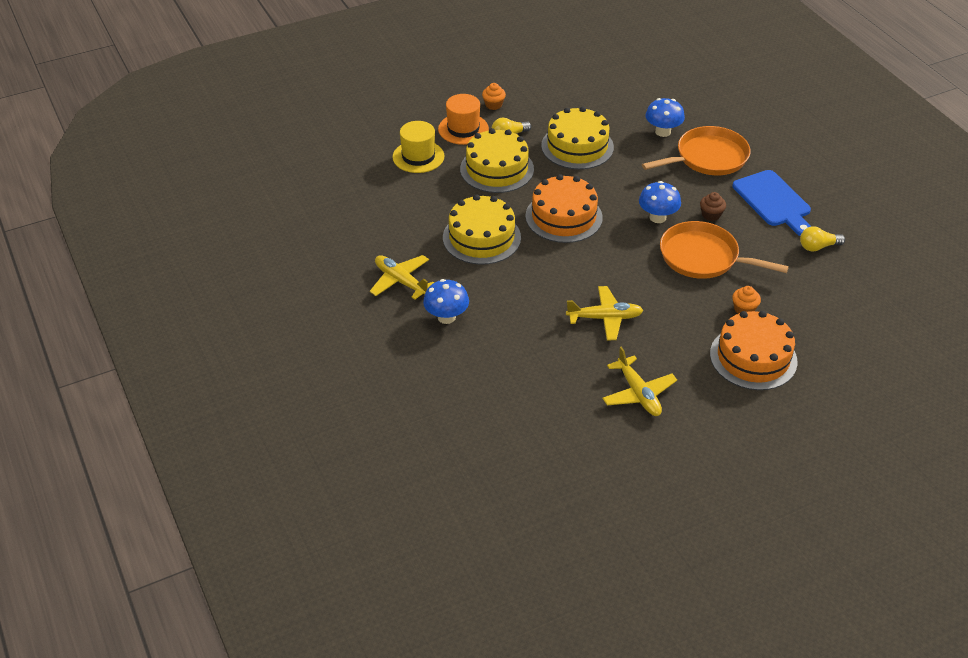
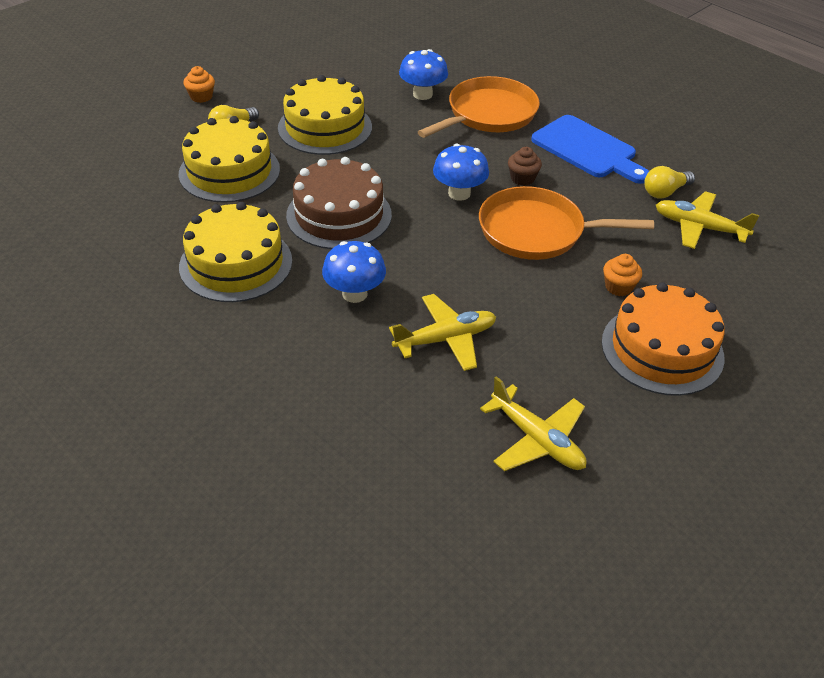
camera: 20 degrees left, 0 degrees up
yellow plane [370,255,434,300] -> yellow plane moved to [656,191,760,249]
yellow hat [392,121,444,173] -> none
blue mushroom [423,279,469,324] -> blue mushroom moved to [322,241,386,303]
orange hat [438,94,489,145] -> none
orange cake [525,174,603,243] -> brown cake [286,157,392,249]

